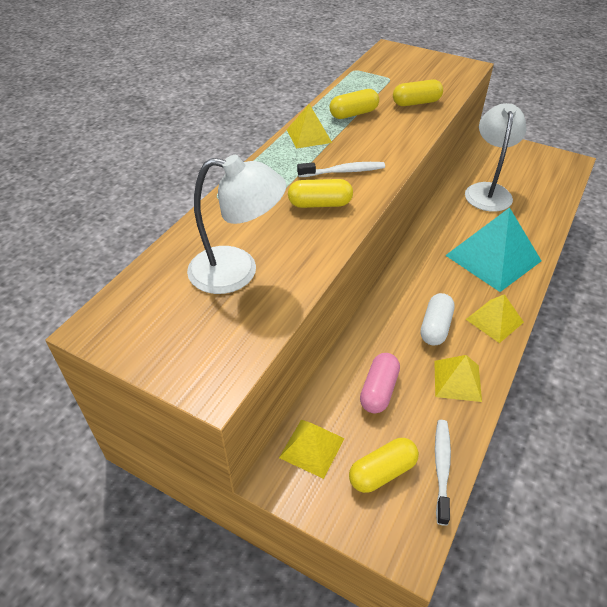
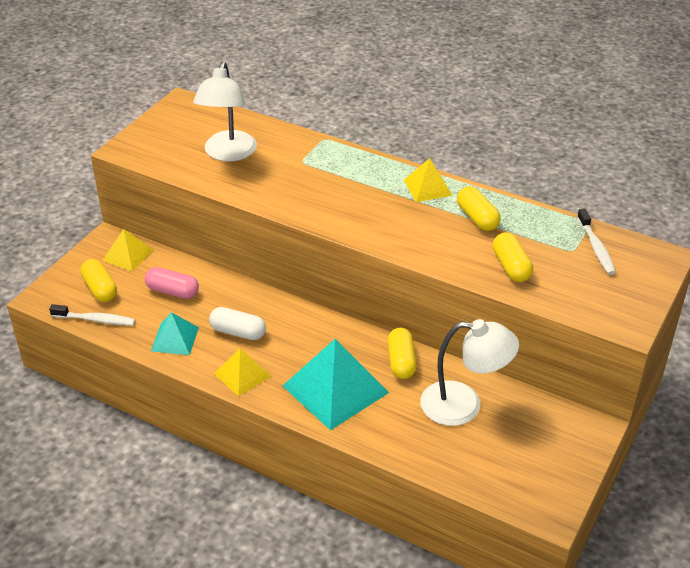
camera: 90 degrees right, 5 degrees down
yellow capsule [288,179,353,208] -> yellow capsule moved to [388,328,417,379]
white toothbrush [297,162,385,177] -> white toothbrush moved to [577,209,616,275]
yellow pyramid [434,355,482,402] -> turquoise pyramid [151,312,199,355]

